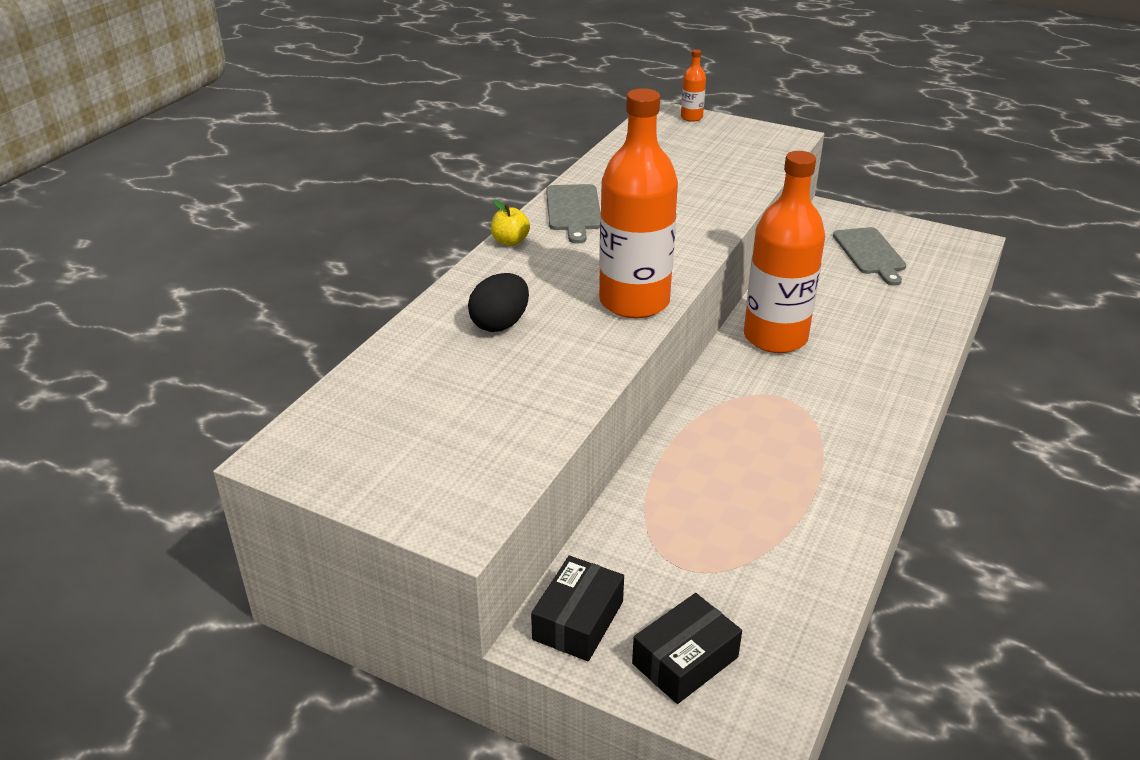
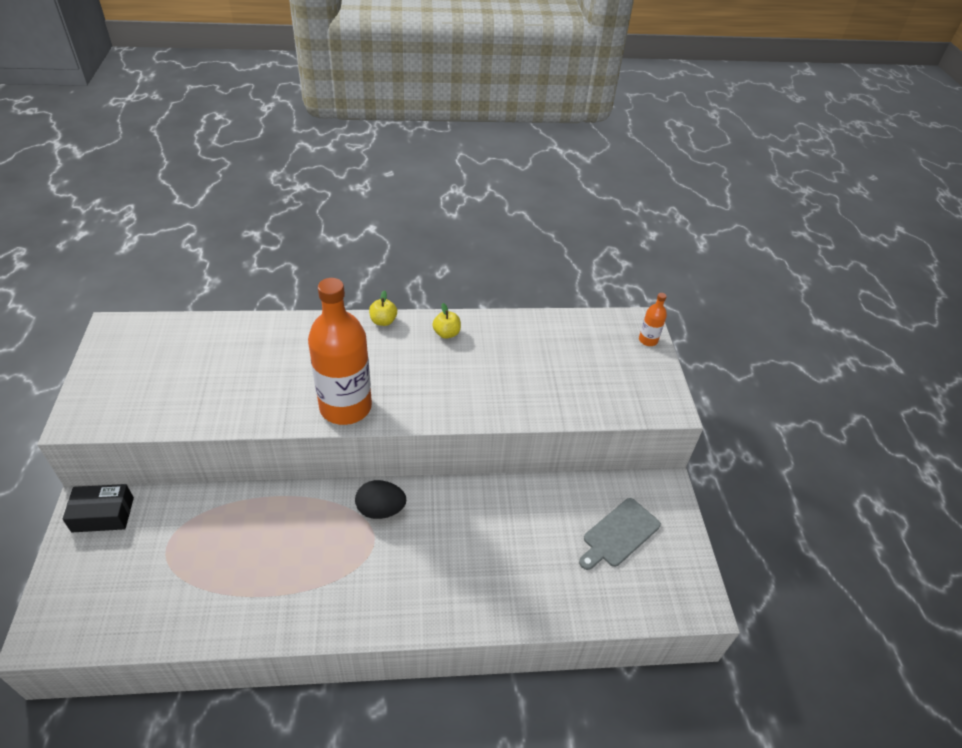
camera: 55 degrees right, 10 degrees up
black egg [468,273,529,332] -> black egg moved to [355,480,406,519]
grey cutting board [546,184,601,244] -> yellow apple [433,303,461,339]
black box [632,593,742,704] -> none
orange bottle [744,151,825,353] -> none

